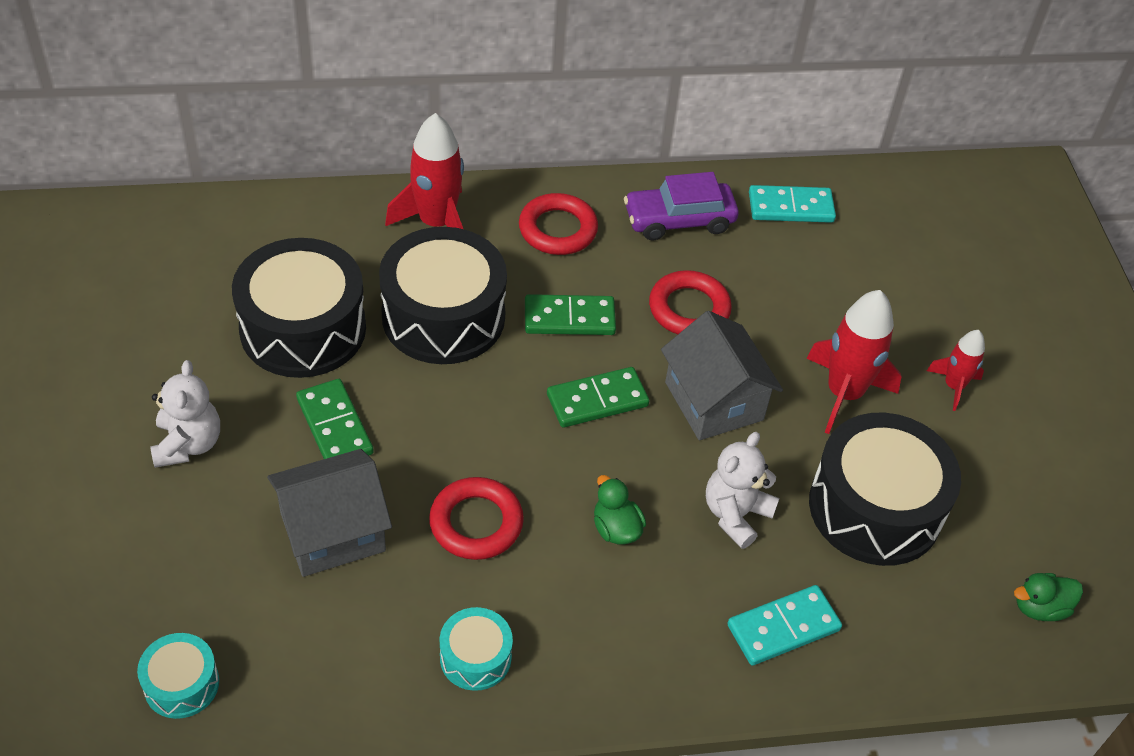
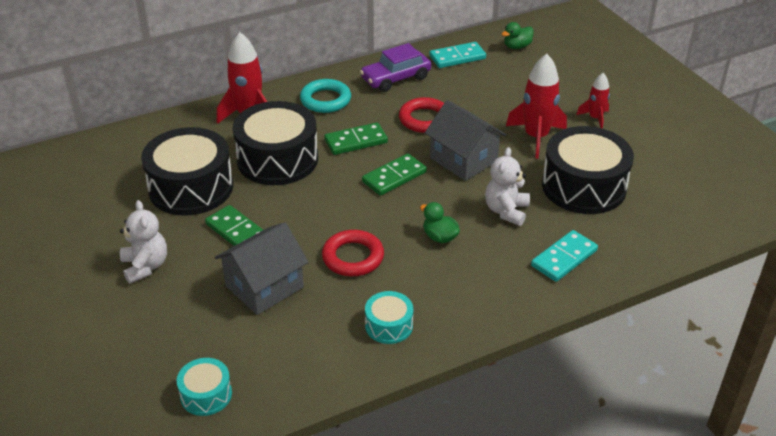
camera: 15 degrees left, 10 degrees down
red ring [519,193,598,255] -> turquoise ring [300,79,351,113]
green duck [1014,573,1083,621] -> green duck moved to [502,22,534,49]

